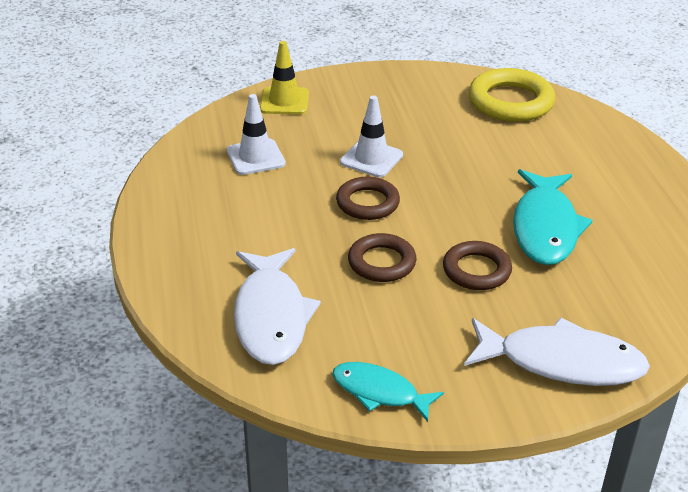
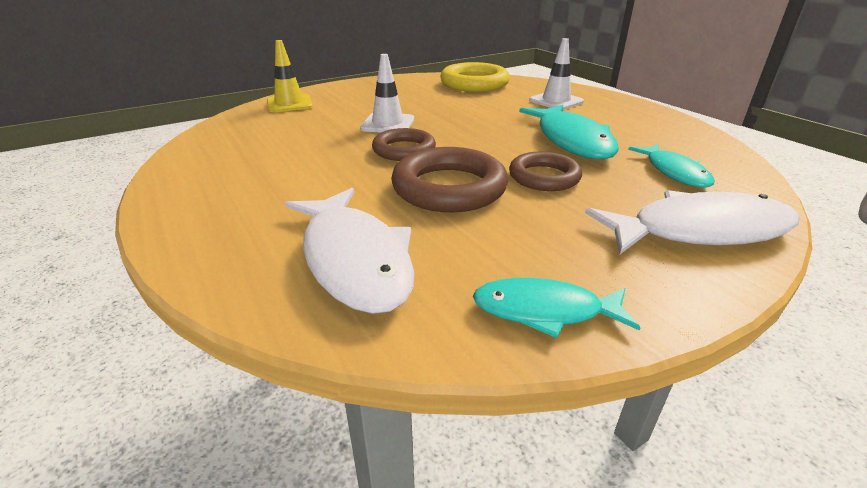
camera: 20 degrees left, 5 degrees down
white traffic cone [227,94,286,175] -> white traffic cone moved to [529,38,584,110]
brown ring [348,233,416,282] -> brown ring [391,147,508,212], size x1.55
none -> turquoise fish [628,144,715,188]

